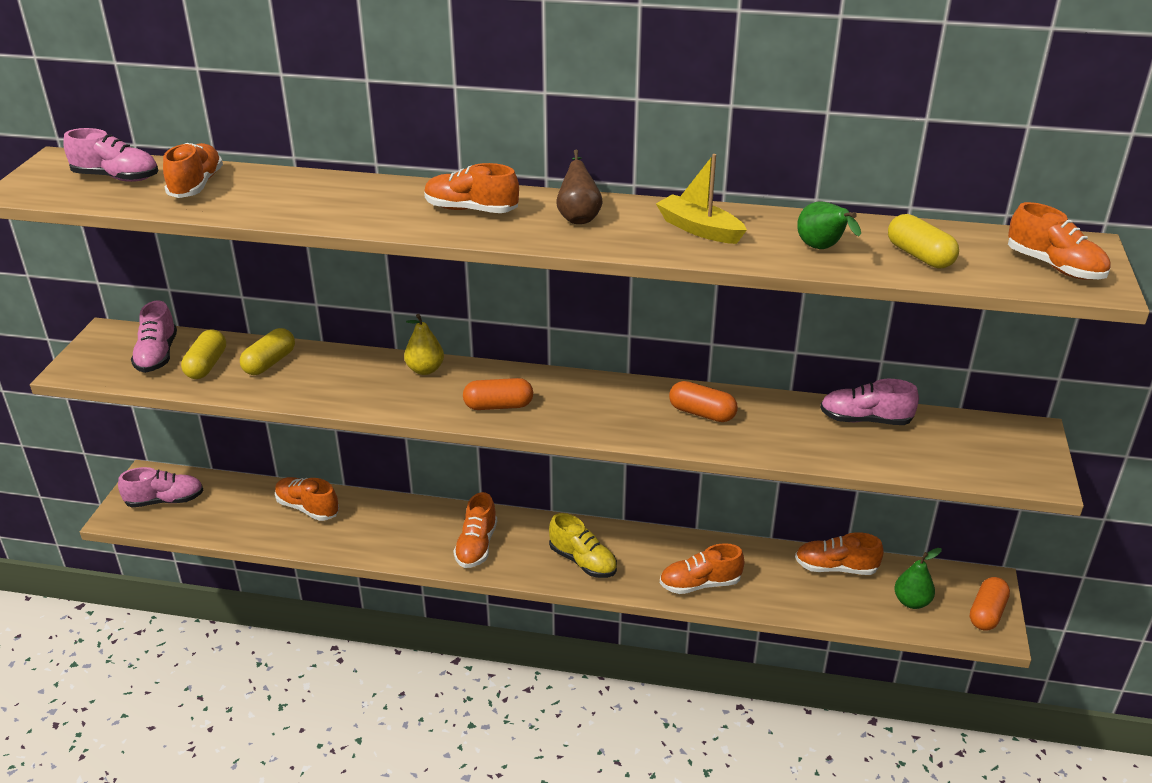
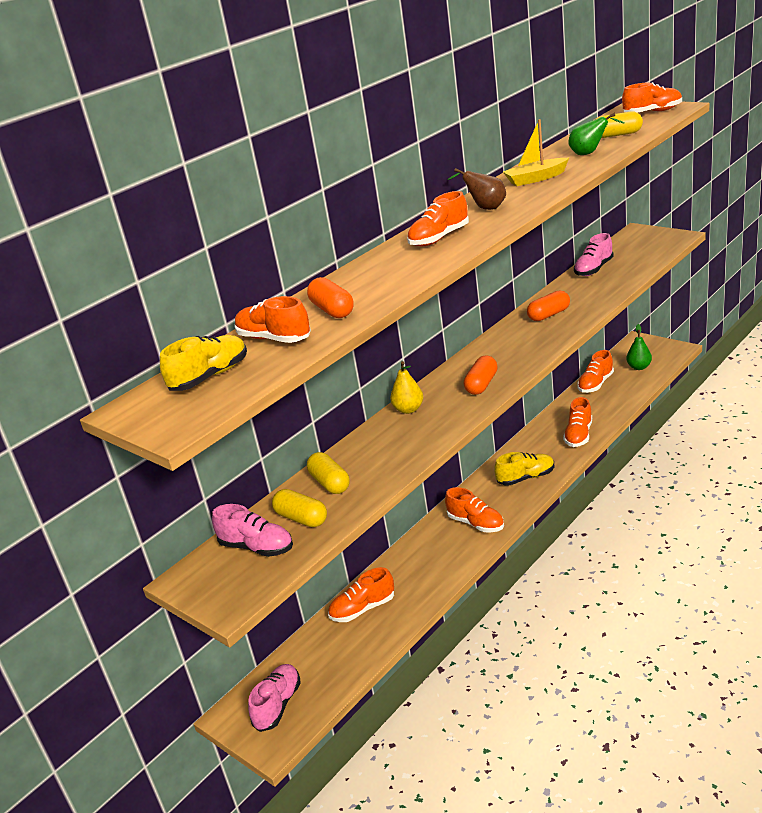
camera: 55 degrees left, 5 degrees down
pink shoe [63,128,158,182] -> yellow shoe [160,335,247,391]
orange capsule [970,577,1010,631] -> orange capsule moved to [307,277,354,318]

